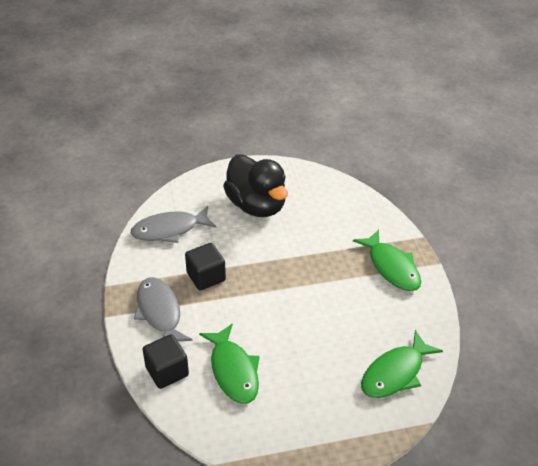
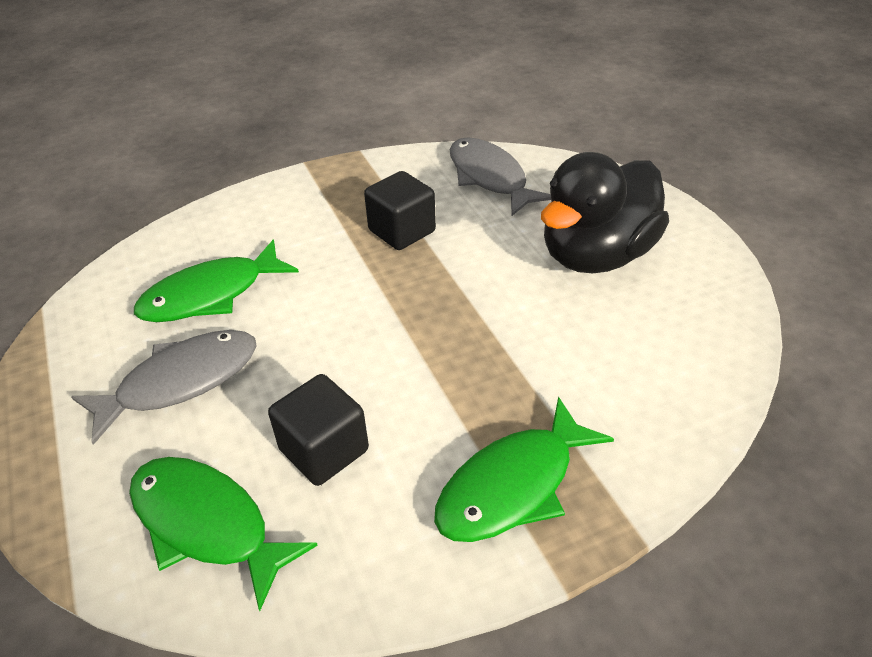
camera: 80 degrees right, 0 degrees up
grey fish [134,277,193,341] -> grey fish moved to [71,330,257,445]
black cube [142,334,189,389] -> black cube moved to [268,374,369,486]

